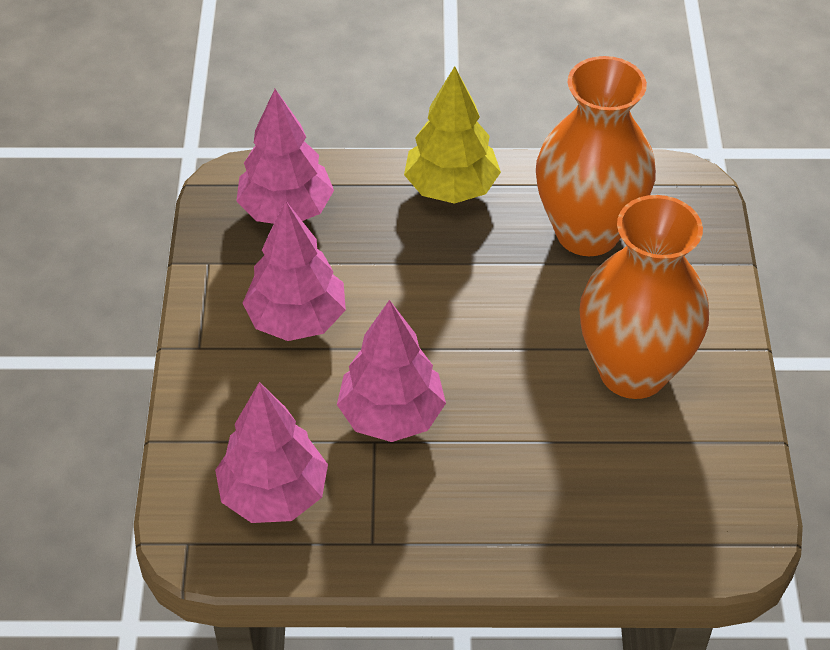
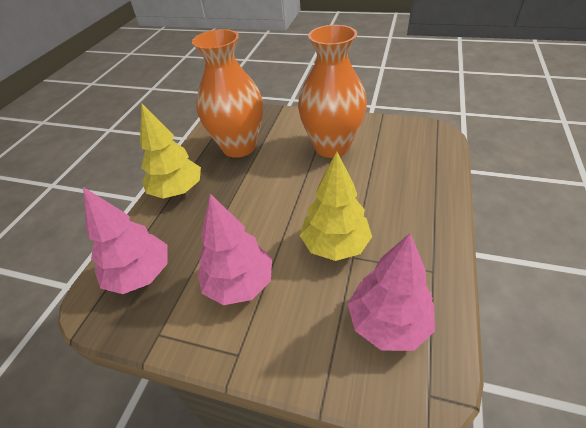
camera: 70 degrees left, 5 degrees down
pink tree [337,300,446,442] -> yellow tree [300,152,372,261]

